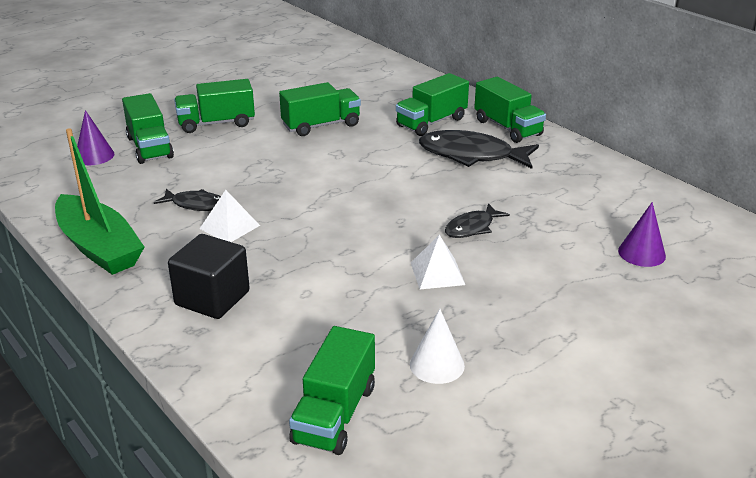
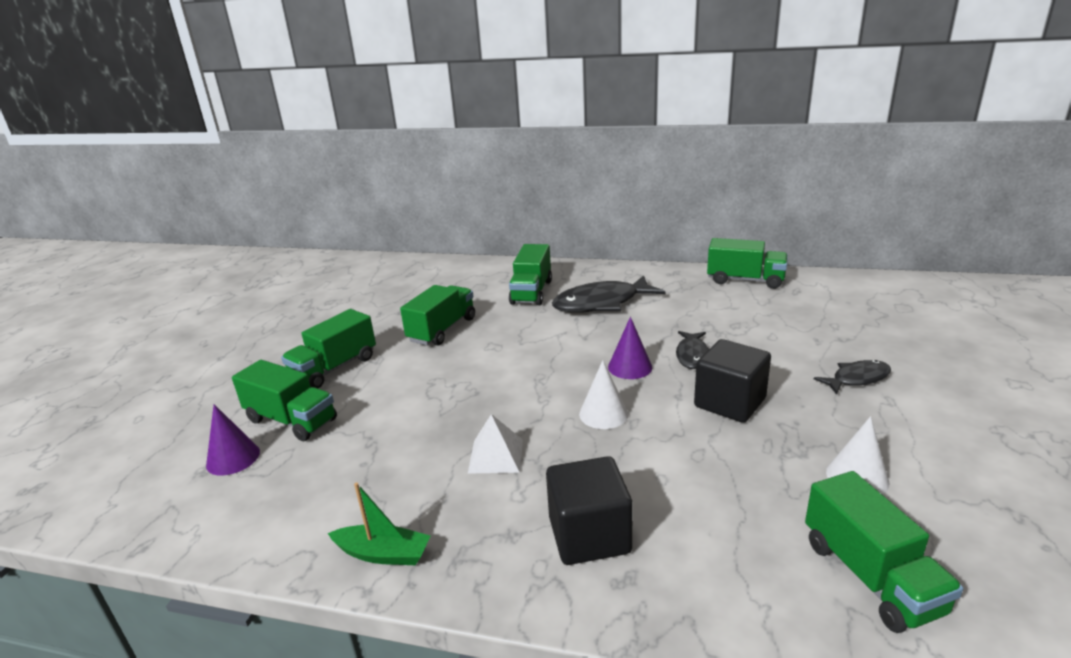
camera: 35 degrees left, 5 degrees down
green boat [55,128,144,275] -> green boat [328,482,431,565], size x0.53
black fish [154,189,221,211] -> black fish moved to [814,360,891,395]
white pyramid [411,235,465,289] -> black cube [694,339,771,423]
green truck [474,77,546,143] -> green truck moved to [707,238,788,289]
purple cone [618,202,666,267] -> purple cone moved to [608,317,652,379]
none -> white cone [579,360,628,429]

